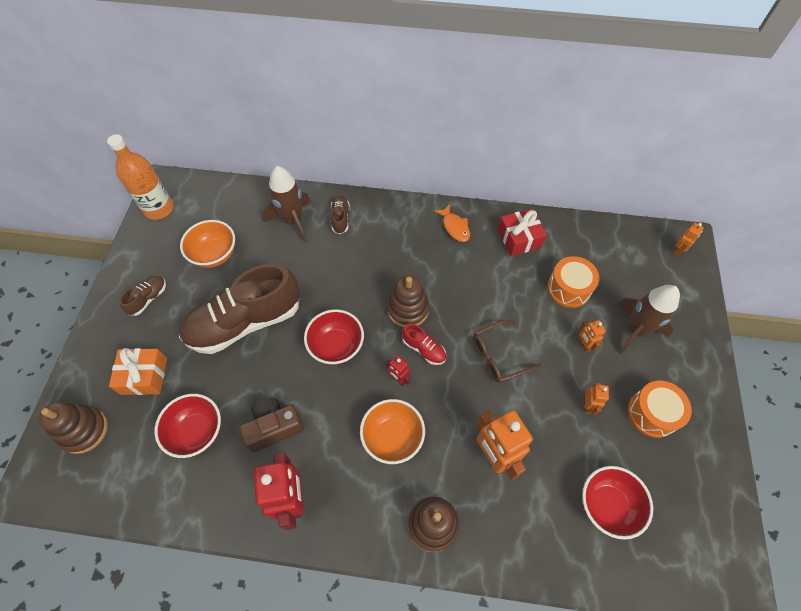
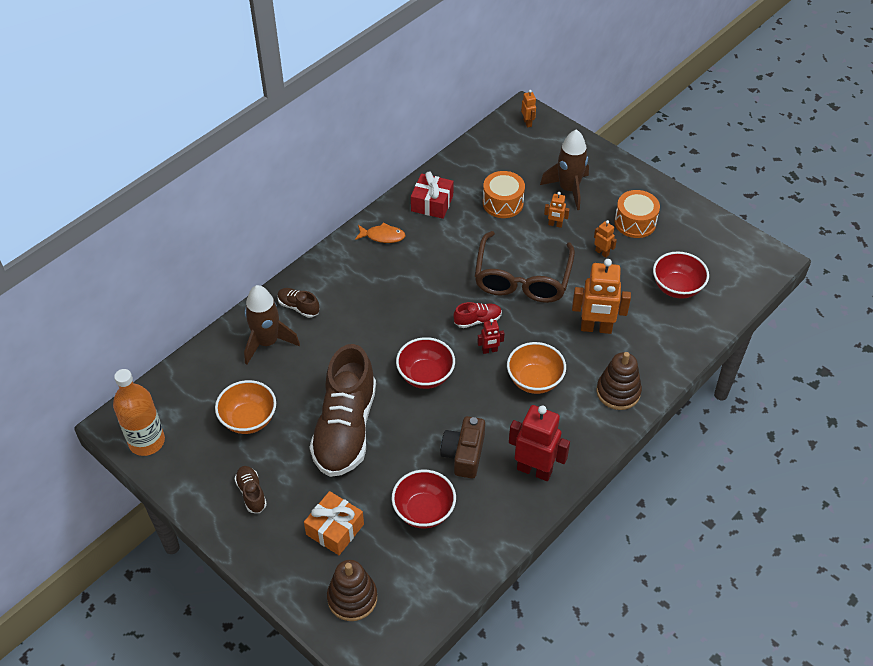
camera: 55 degrees left, 10 degrees down
brown stacking toy [387,275,429,327] -> none
brown glasses [473,320,542,383] -> brown glasses [475,231,575,303], size x1.71

